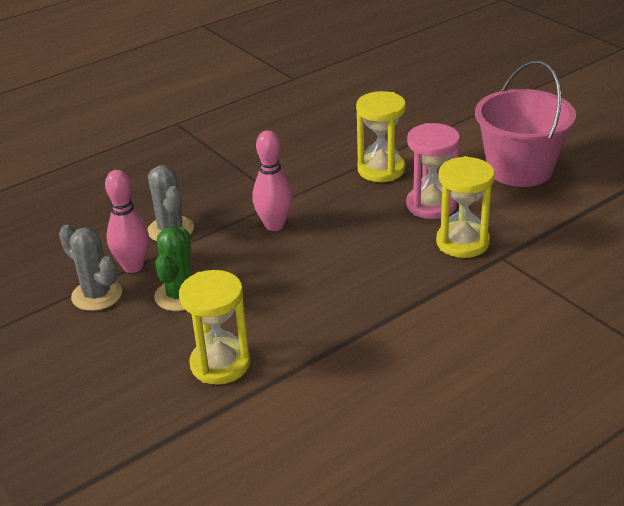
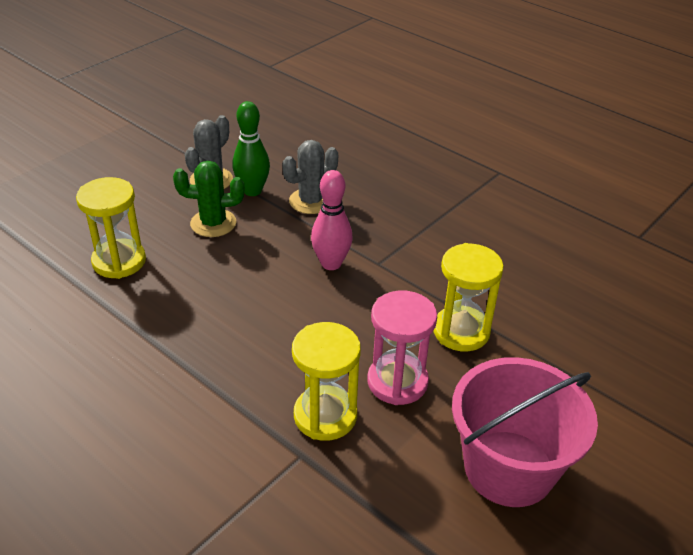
camera: 75 degrees right, 5 degrees up
pink bowling pin [105,170,149,273] -> green bowling pin [232,101,270,196]

